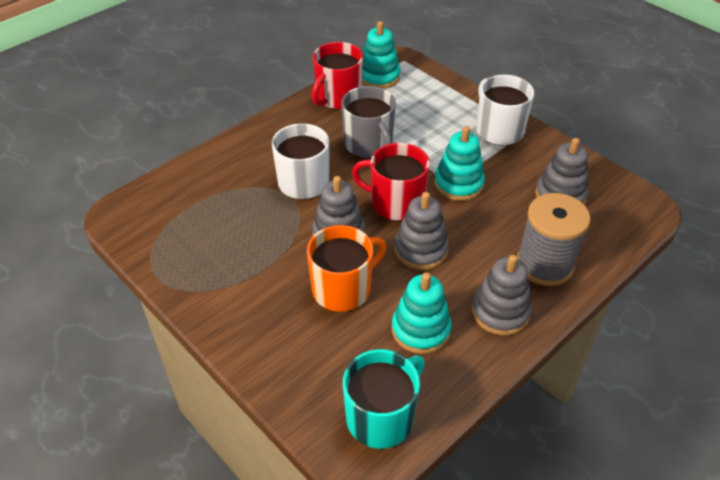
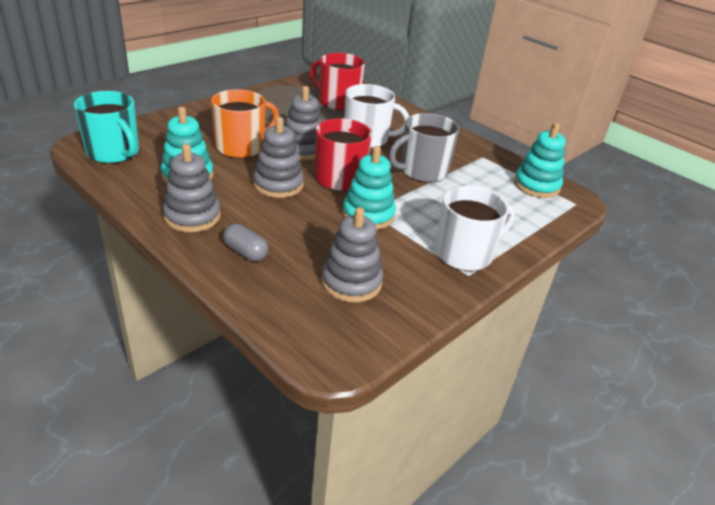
camera: 85 degrees right, 10 degrees down
orange mug [307,225,386,312] -> orange mug turned 90 degrees counterclockwise [211,89,279,158]
red mug [312,42,363,110] -> red mug moved to [310,53,365,111]
grey spool [517,193,591,286] -> grey capsule [223,224,268,261]

